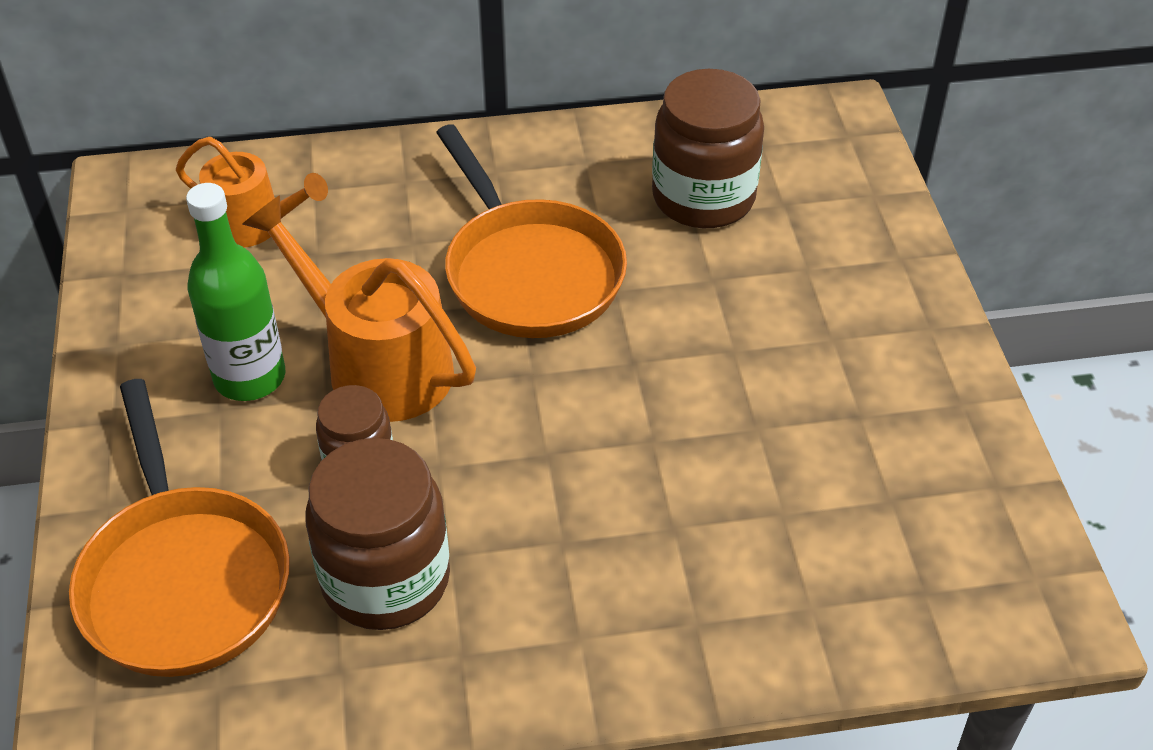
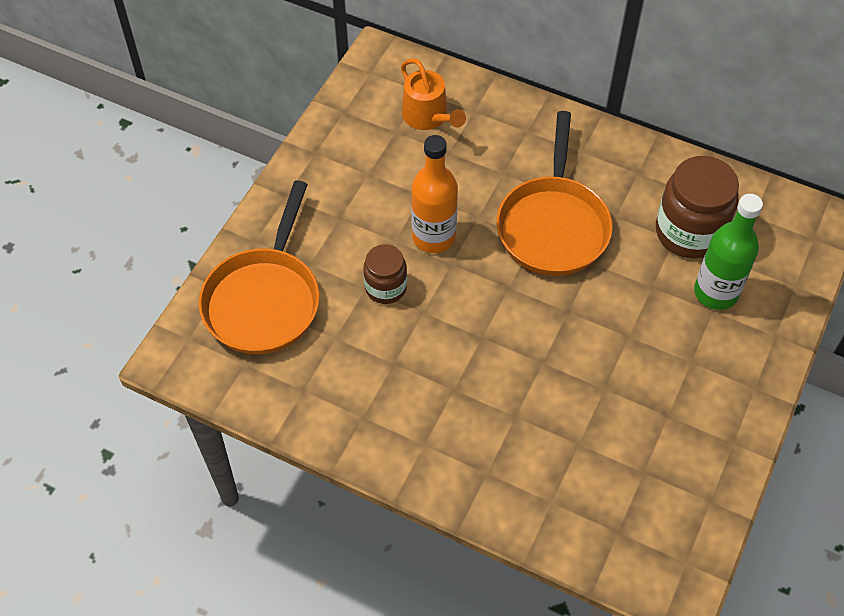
camera: 35 degrees right, 10 degrees up
green bottle [186,183,285,401] -> green bottle moved to [694,194,763,310]
orange watering can [242,195,476,422] -> orange bottle [411,135,458,253]
brown jar [305,438,450,630] -> none

